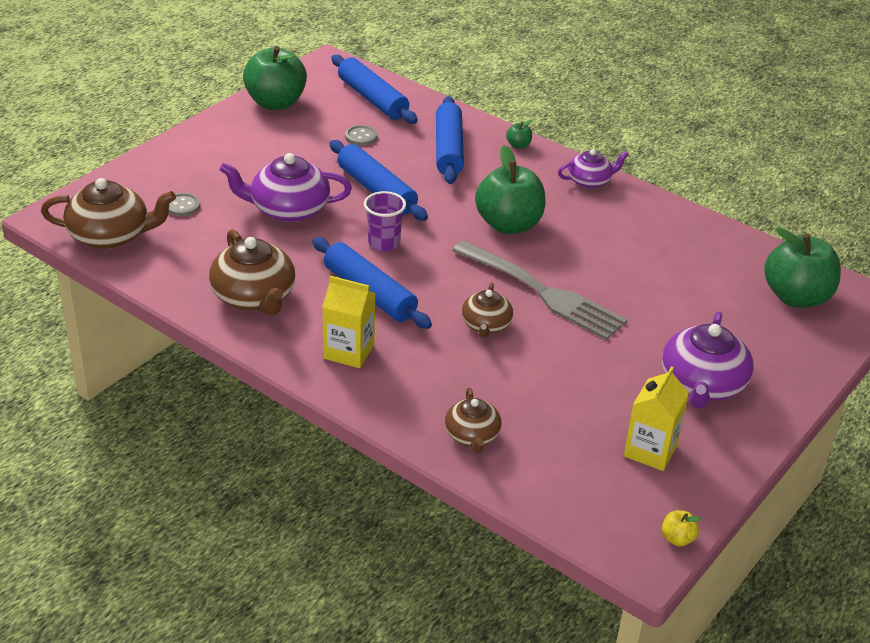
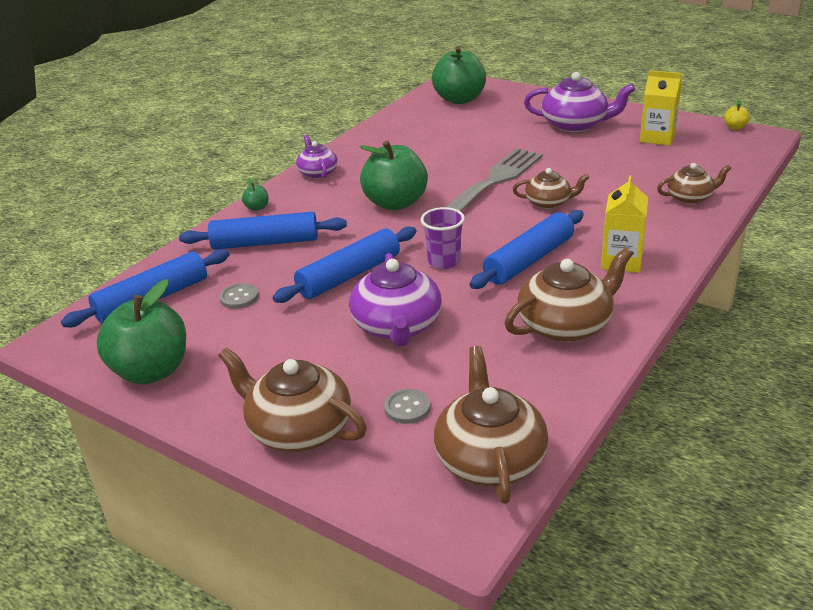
camera: 90 degrees left, 5 degrees down
none -> brown teapot [219,347,367,452]

